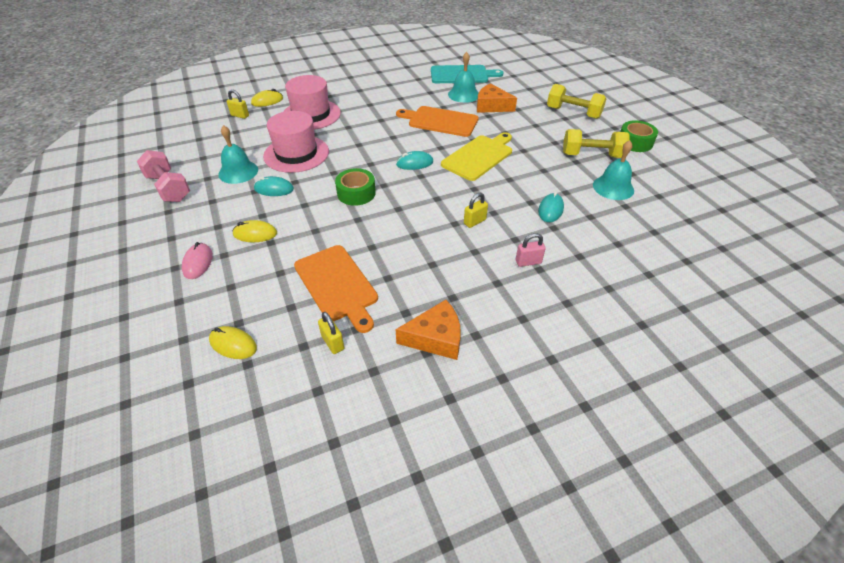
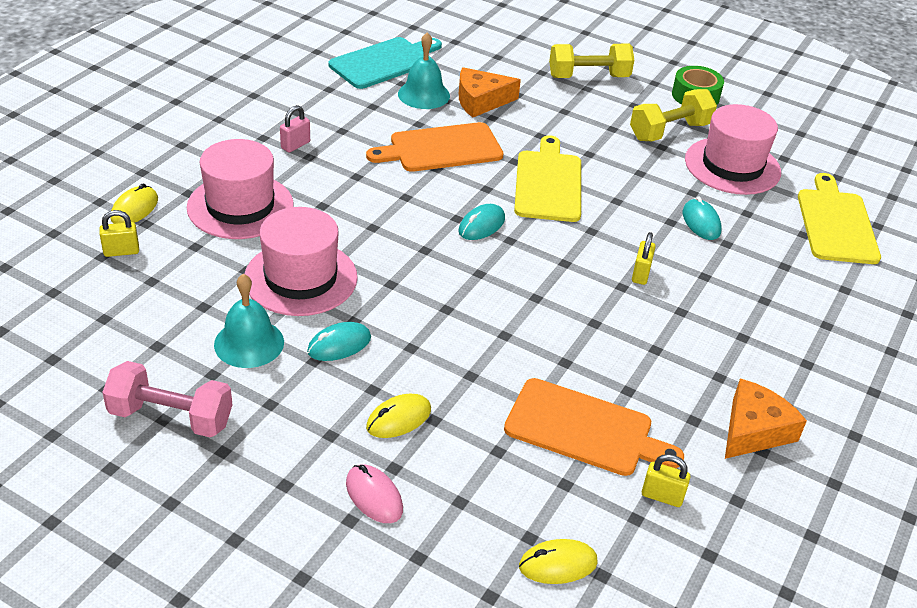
camera: 40 degrees left, 5 degrees down
green tape [335,168,376,206] -> none
pink padlock [516,233,546,267] -> pink padlock moved to [280,105,310,152]
turquoise bell [593,140,634,200] -> pink hat [685,104,781,195]
none -> yellow cutting board [798,173,881,264]

